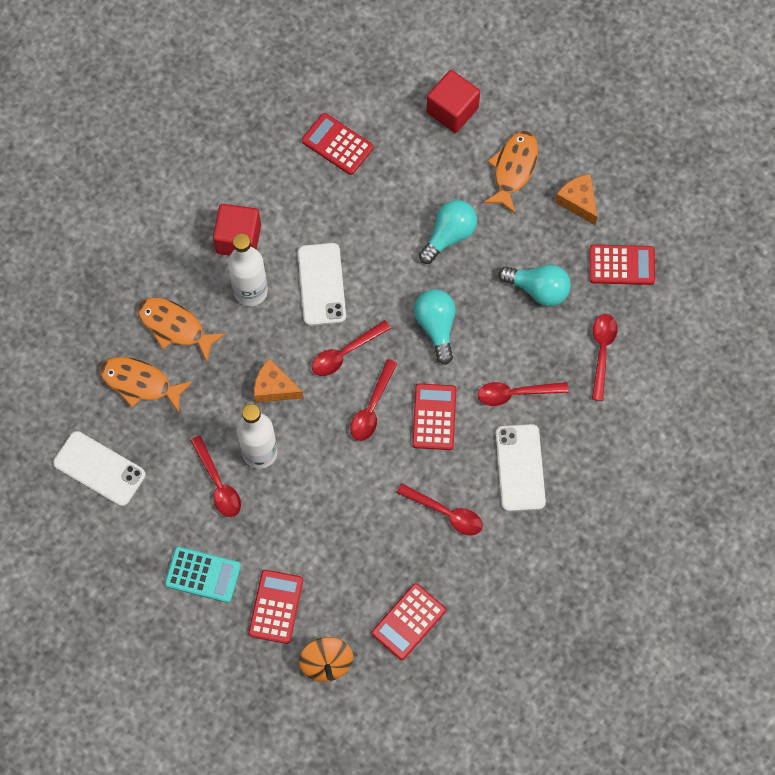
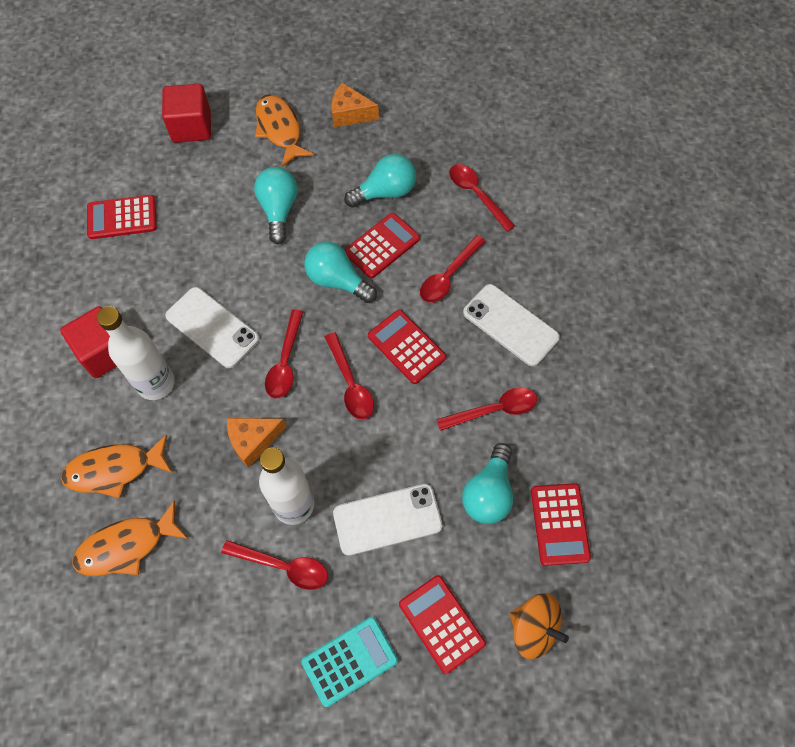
camera: 45 degrees left, 5 degrees down
white phone [53,431,146,506] -> white phone moved to [333,484,442,556]
red calculator [589,245,655,285] -> red calculator moved to [344,213,420,278]
none -> turquoise light bulb [462,443,513,524]

